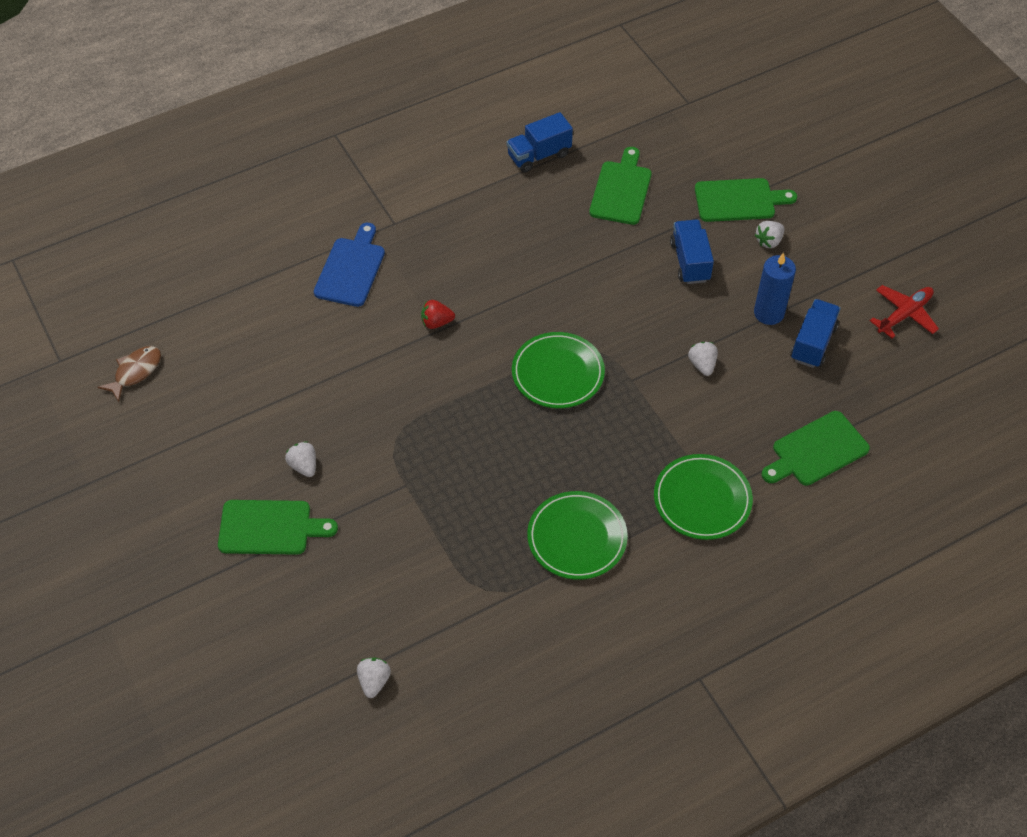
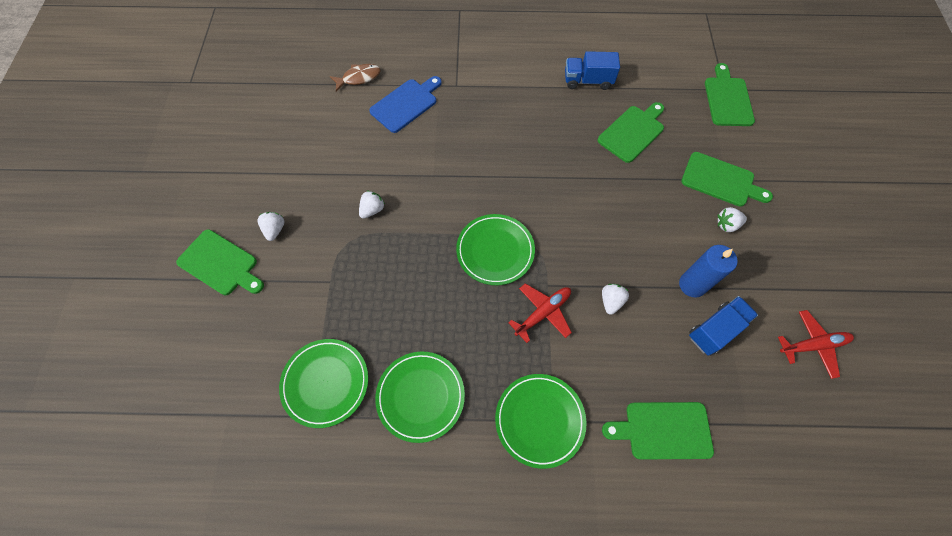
camera: 30 degrees right, 10 degrees up
brown fish [97,346,161,402] -> brown fish moved to [330,64,380,92]
white strawberry [357,658,391,698] -> white strawberry moved to [359,191,385,219]
red strawberry [421,300,455,329] -> none
blue truck [670,219,714,284] -> none
none -> green plate [279,339,368,428]
none -> red plane [508,283,572,343]
none -> green cutting board [705,63,755,126]

